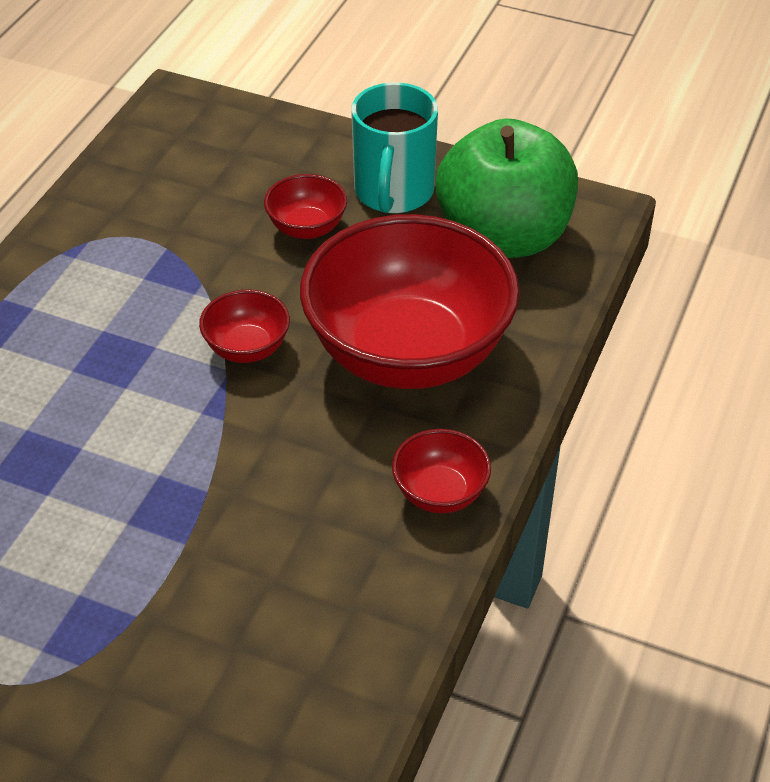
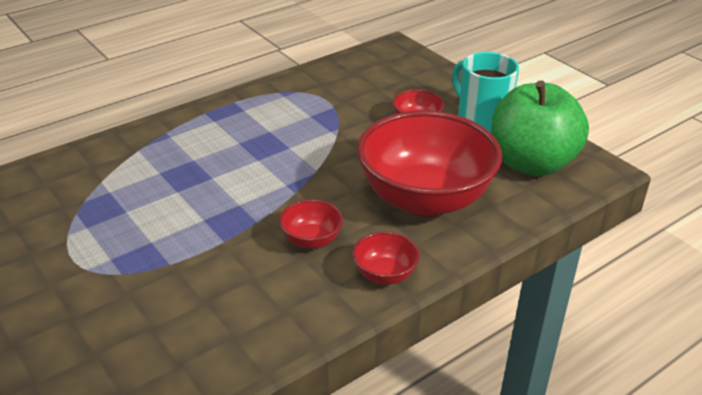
camera: 30 degrees right, 10 degrees down
red bowl [199,290,290,363] -> red bowl moved to [279,199,343,249]
turquoise mug [351,82,438,213] -> turquoise mug turned 105 degrees clockwise [452,52,519,133]

